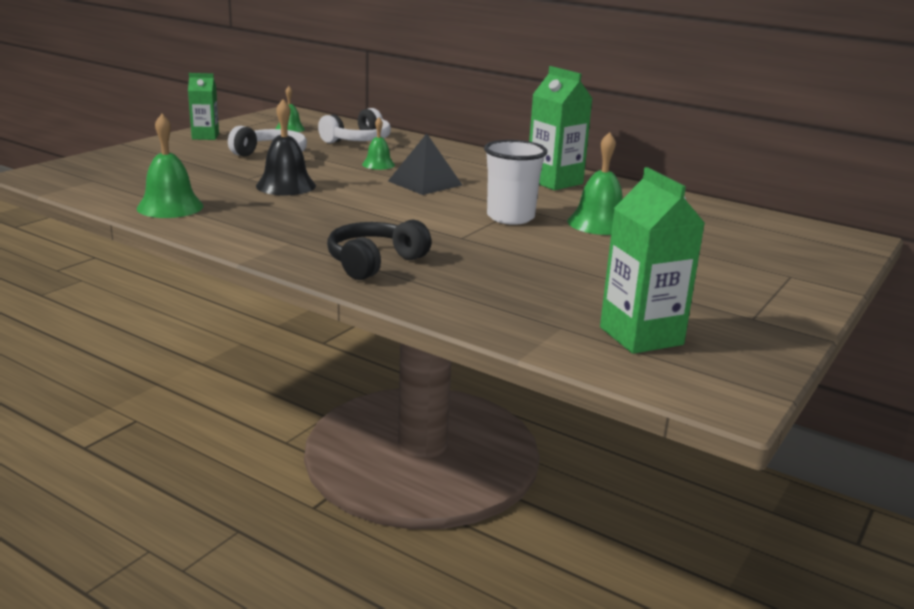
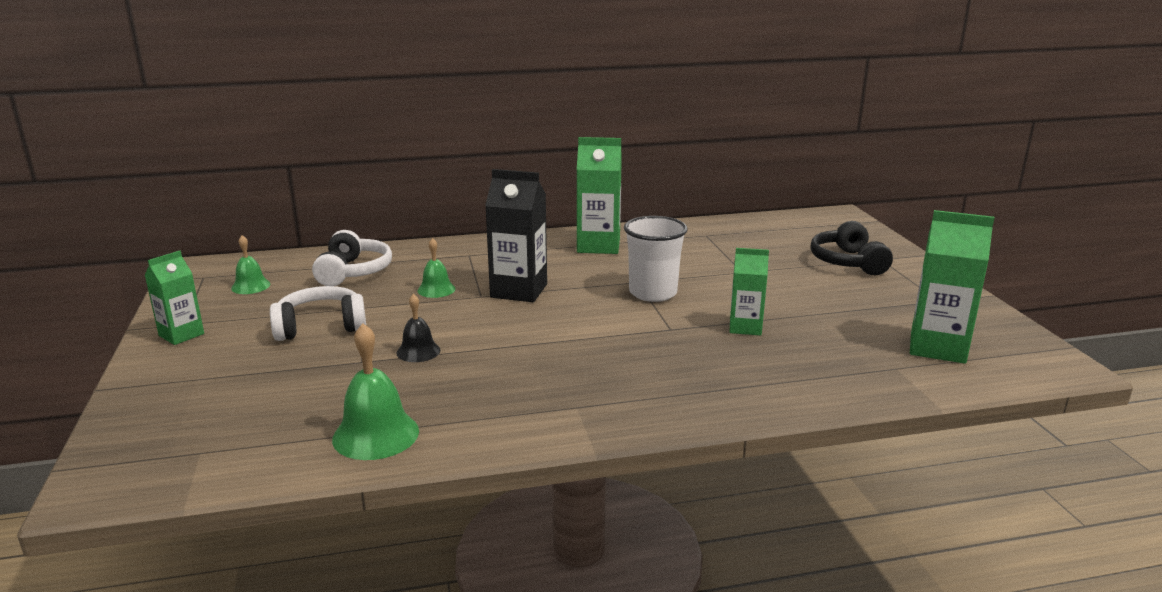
camera: 45 degrees left, 0 degrees up
black bell [256,99,316,195] -> black bell [397,294,440,362], size x0.60
black headphones [327,219,431,280] -> black headphones moved to [810,221,893,275]
black pyramid [388,133,462,195] -> black carton [485,169,547,302]
green bell [567,132,623,235] -> none
none -> green carton [730,248,769,336]

